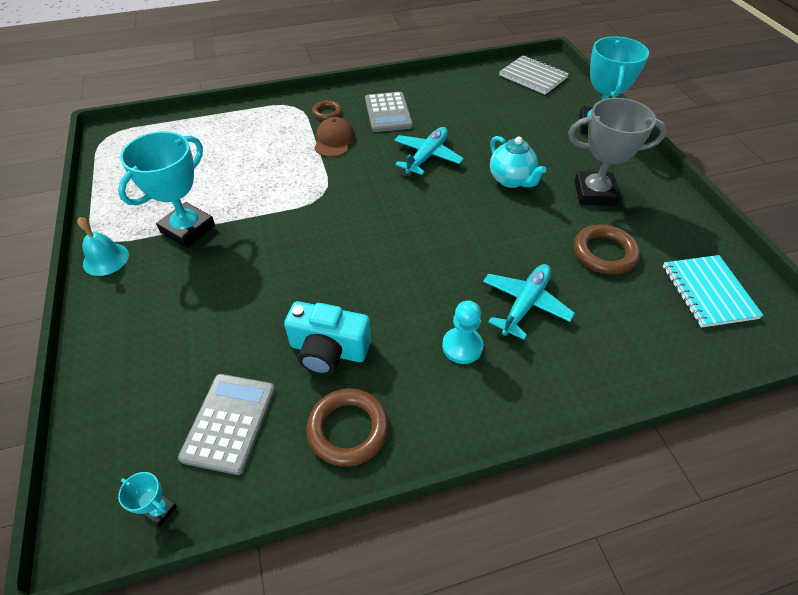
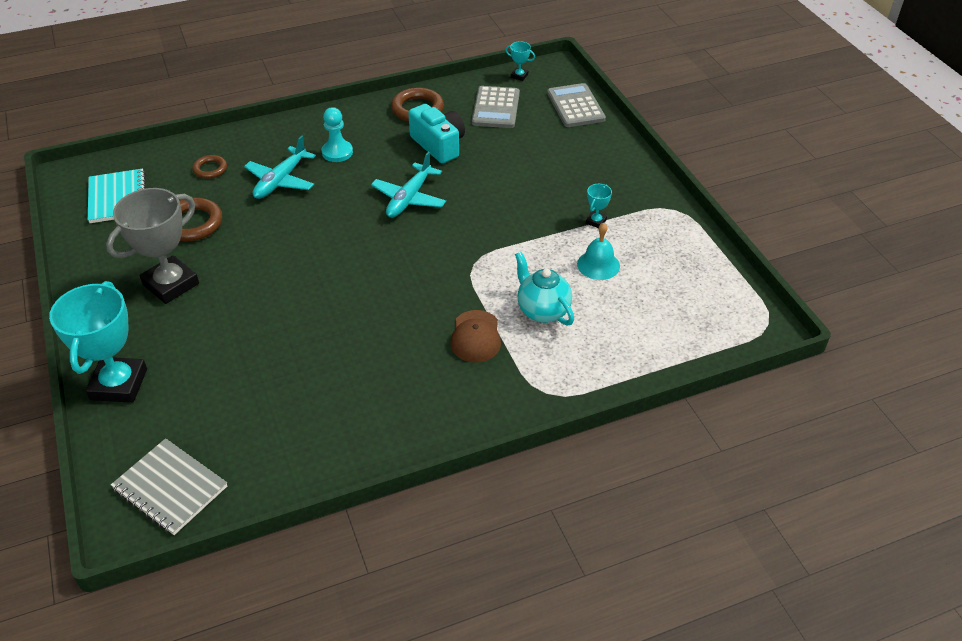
camera: 175 degrees right, 5 degrees down
turquoise bell [78,217,129,276] -> turquoise bell moved to [577,222,620,280]
turquoise trophy [118,131,215,248] -> turquoise trophy [586,184,612,228], size x0.42
turquoise camera [284,301,371,375] -> turquoise camera turned 45 degrees clockwise [408,104,465,163]
brown ring [312,100,342,120] -> brown ring moved to [192,155,227,179]
grey calculator [365,92,413,132] -> grey calculator moved to [547,83,606,127]
turquoise plane [394,127,464,175] -> turquoise plane moved to [371,152,446,218]
turquoise teapot [490,136,546,188] -> turquoise teapot moved to [515,252,574,326]
grey trophy [568,98,667,206] -> grey trophy turned 45 degrees counterclockwise [106,188,199,304]

